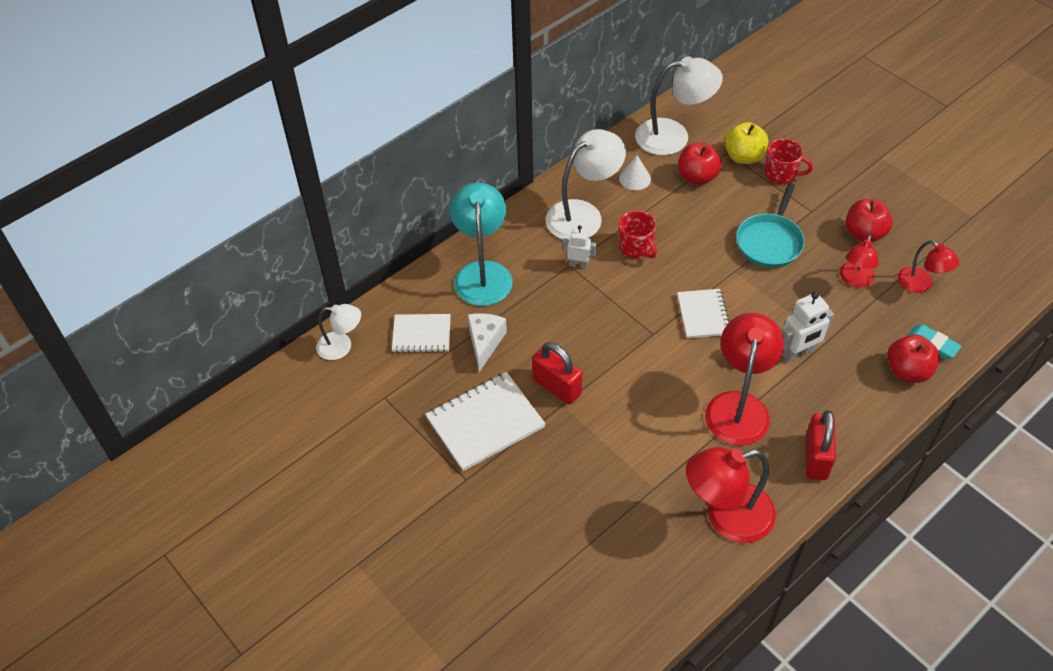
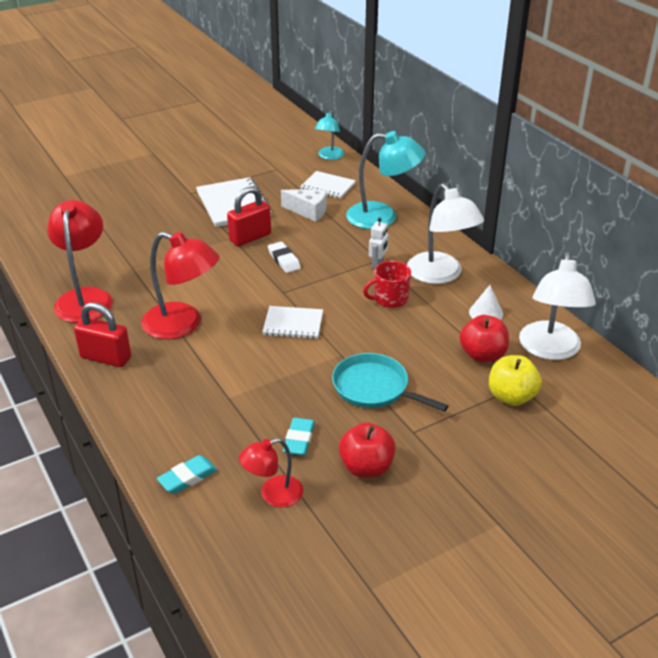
camera: 100 degrees right, 15 degrees down
white lamp [316,304,361,360] -> turquoise lamp [315,111,344,160]
white notebook [392,314,451,353] -> white notebook turned 75 degrees counterclockwise [300,171,356,199]
red mug [764,139,813,185] -> none
white robot [782,292,834,363] -> none
red lamp [840,235,879,288] -> turquoise eraser [283,418,315,456]
red apple [887,335,940,383] -> none
none -> white eraser [268,242,301,273]

